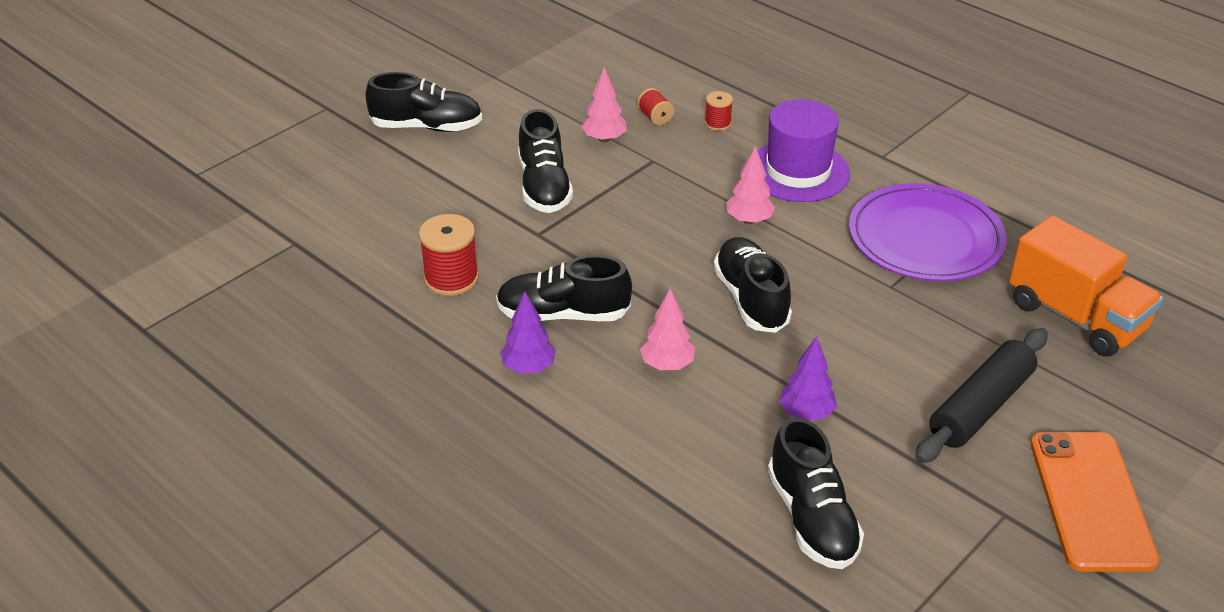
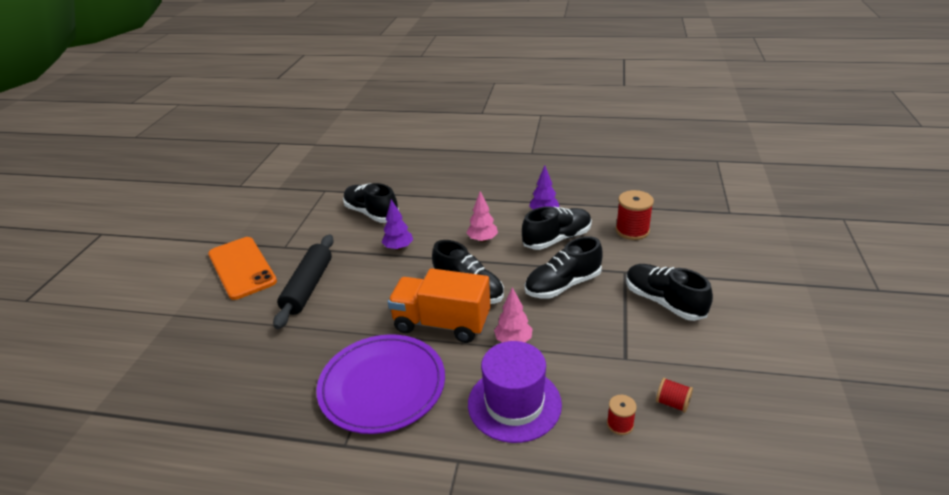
camera: 150 degrees right, 5 degrees down
black shoe [365,72,482,132] -> black shoe moved to [525,236,603,299]
pink tree [581,67,627,142] -> none
orange truck [1009,215,1163,357] -> orange truck moved to [388,268,491,343]

